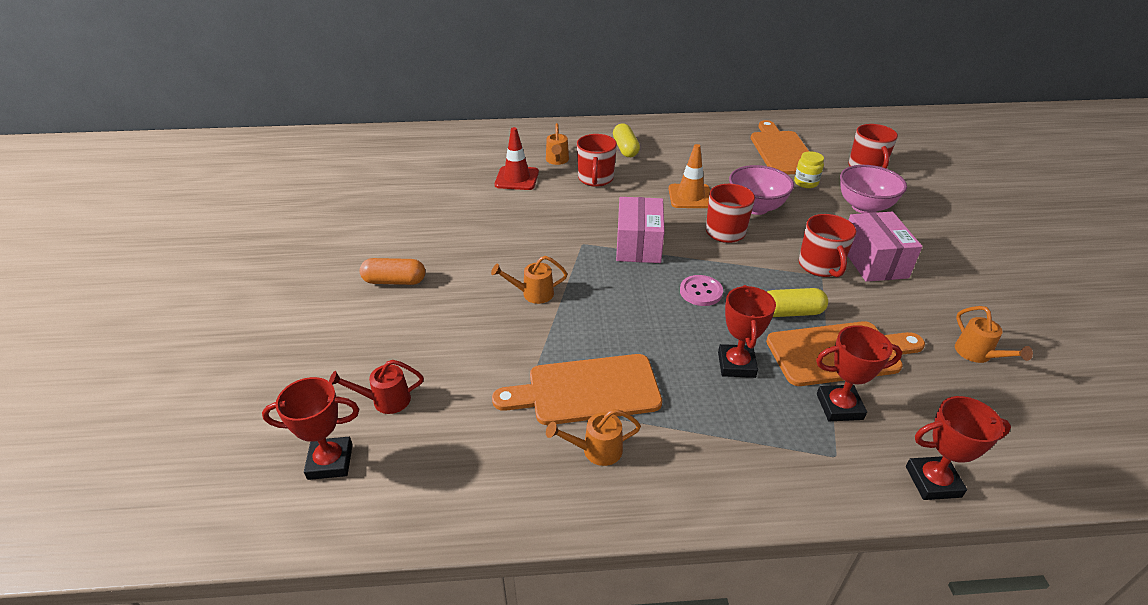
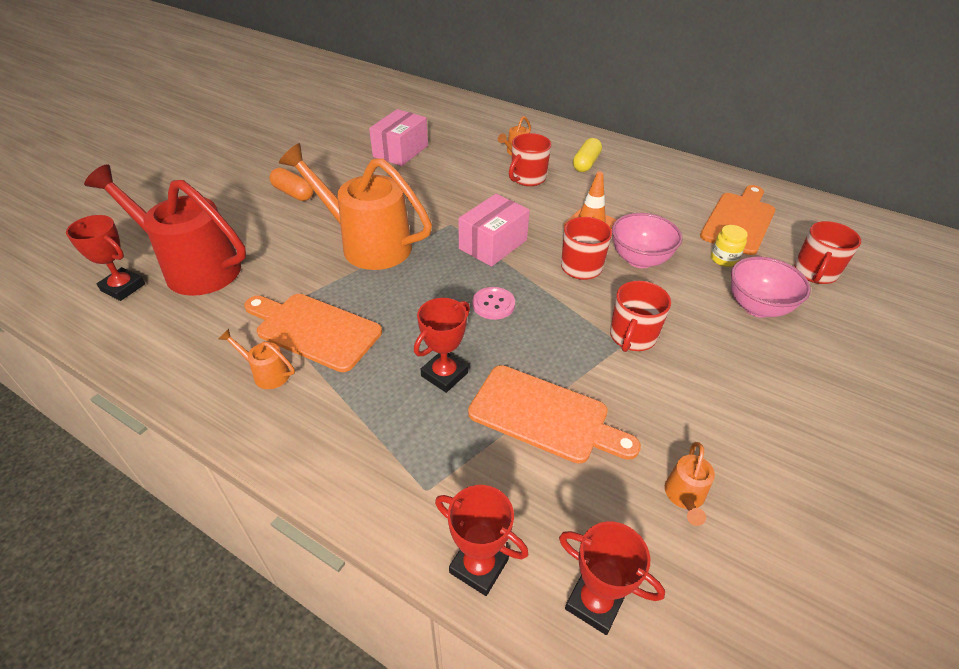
camera: 35 degrees right, 5 degrees up
red watering can [329,360,424,414] -> red watering can [84,164,246,296], size x2.45
orange watering can [491,256,567,304] -> orange watering can [279,143,432,270], size x2.45
red traffic cone [495,127,539,190] -> none
yellow capsule [767,288,828,317] -> none
red trophy [816,325,902,421] -> red trophy moved to [559,521,665,635]
pink box [848,212,923,282] -> pink box moved to [369,109,428,166]

